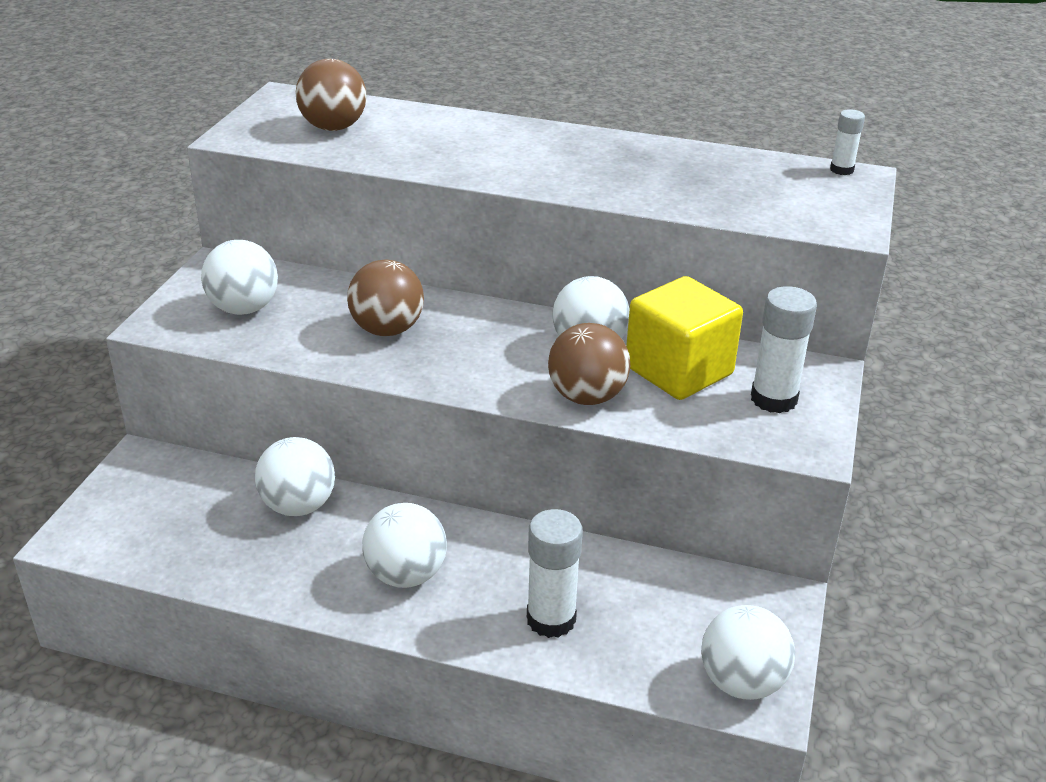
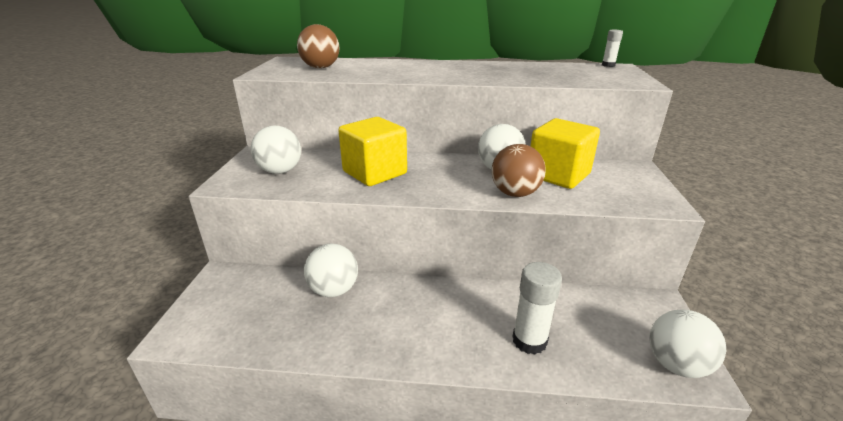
camera: 10 degrees left, 5 degrees down
brown ball [347,260,424,336] -> yellow cube [338,117,407,186]
white ball [362,503,447,588] -> none
white glue stick [751,286,817,413] -> none

